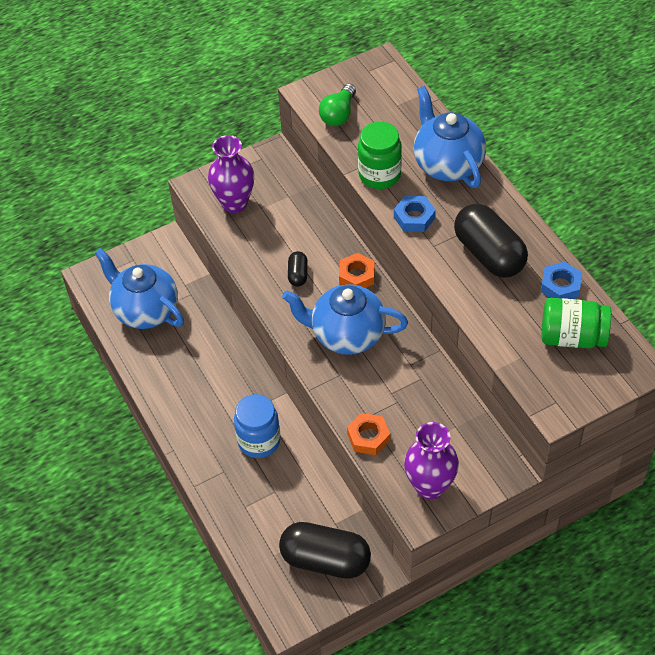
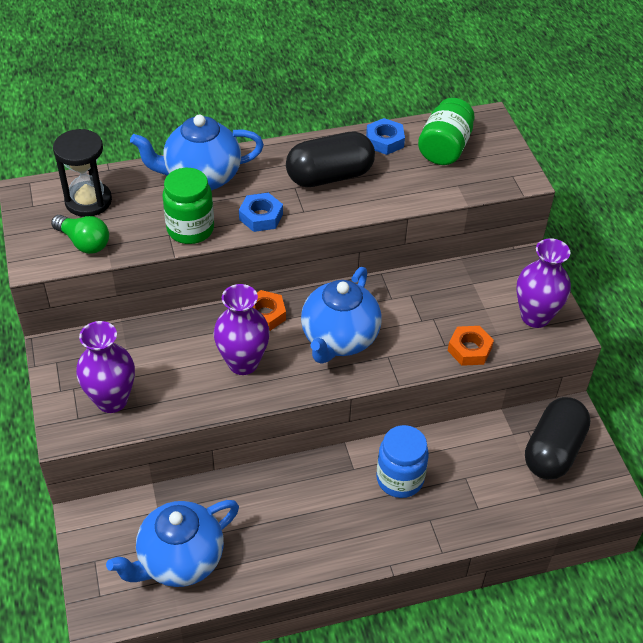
camera: 80 degrees left, 5 degrees down
black capsule [288,251,308,287] -> purple vase [213,284,270,375]
none -> black hourglass [53,129,112,217]

